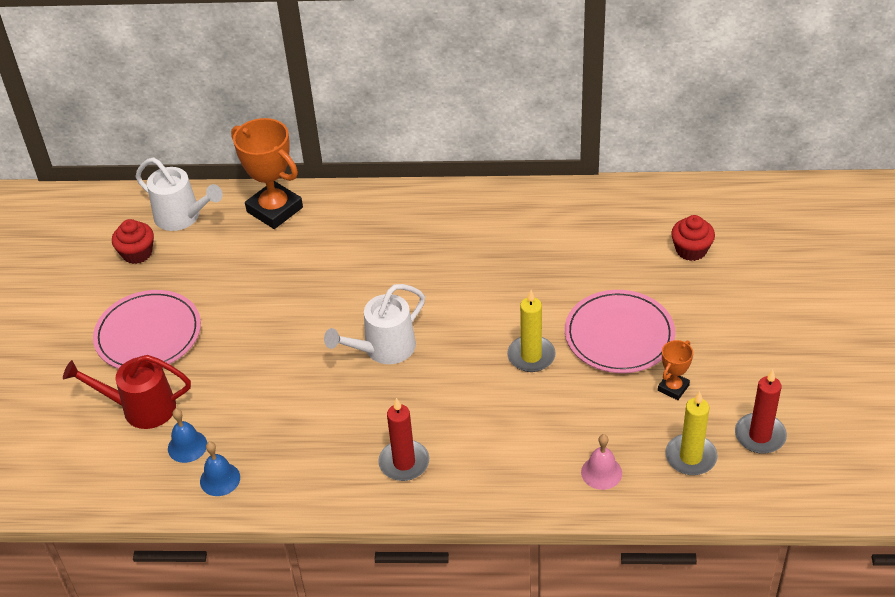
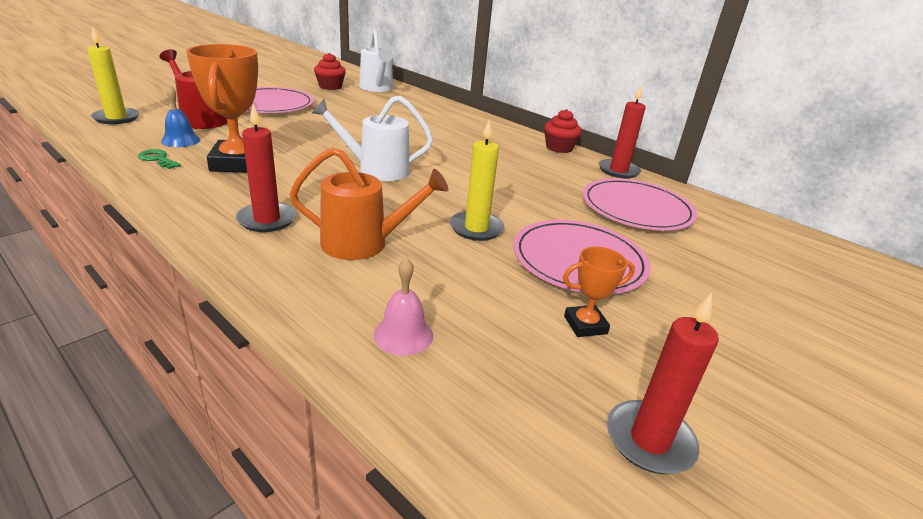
camera: 35 degrees right, 15 degrees down
blue bell [200,442,240,496] -> green key [138,149,181,169]
orange trophy [231,118,303,229] -> orange trophy moved to [186,44,258,172]
yellow candle [665,391,718,475] -> yellow candle moved to [87,28,139,124]
red cupcake [671,215,715,261] -> red cupcake moved to [544,109,582,153]
none -> orange watering can [290,147,448,260]
none -> pink plate [582,178,697,231]
none -> red candle [599,84,646,179]

